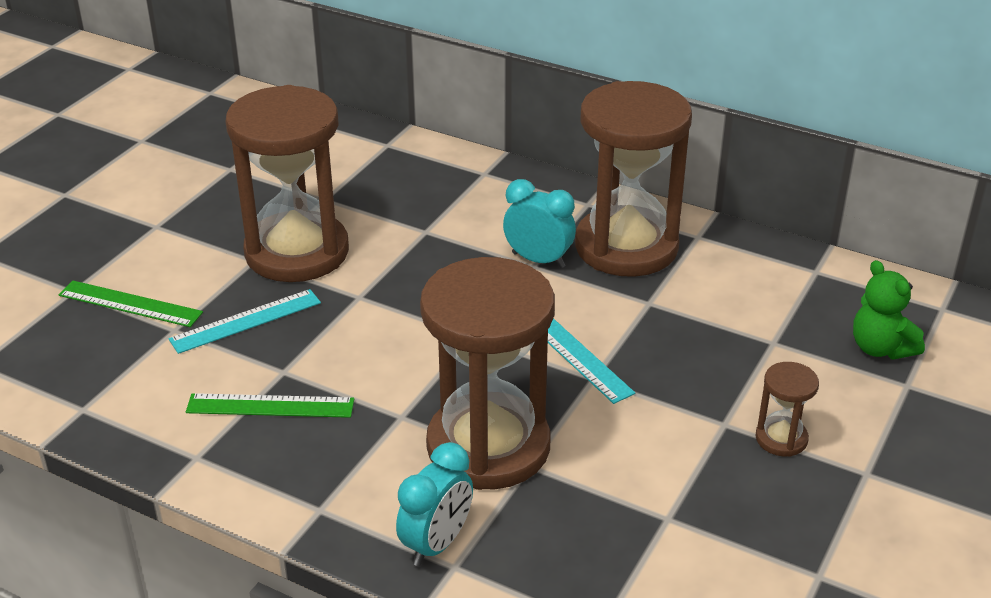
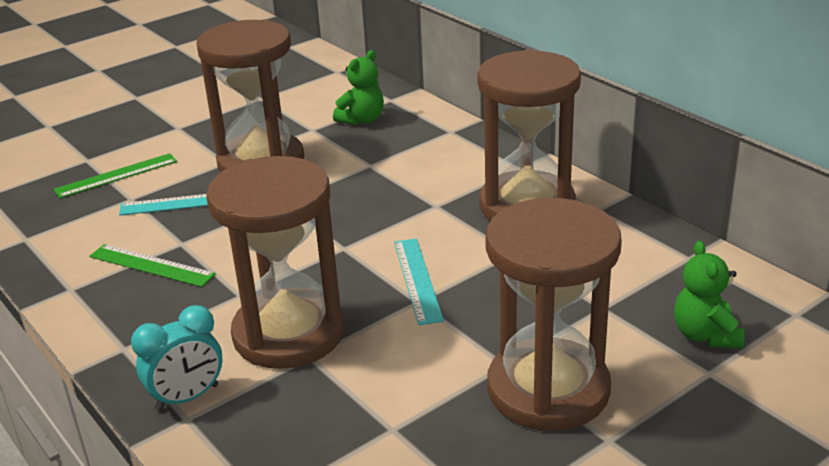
camera: 25 degrees right, 5 degrees down
green ruler [59,280,203,327] -> green ruler turned 75 degrees counterclockwise [54,153,177,198]
turquoise clock [503,179,576,268] -> none
brown hourglass [756,362,819,457] -> brown hourglass [486,198,622,431], size x2.37
none -> green teddy bear [333,50,384,125]

